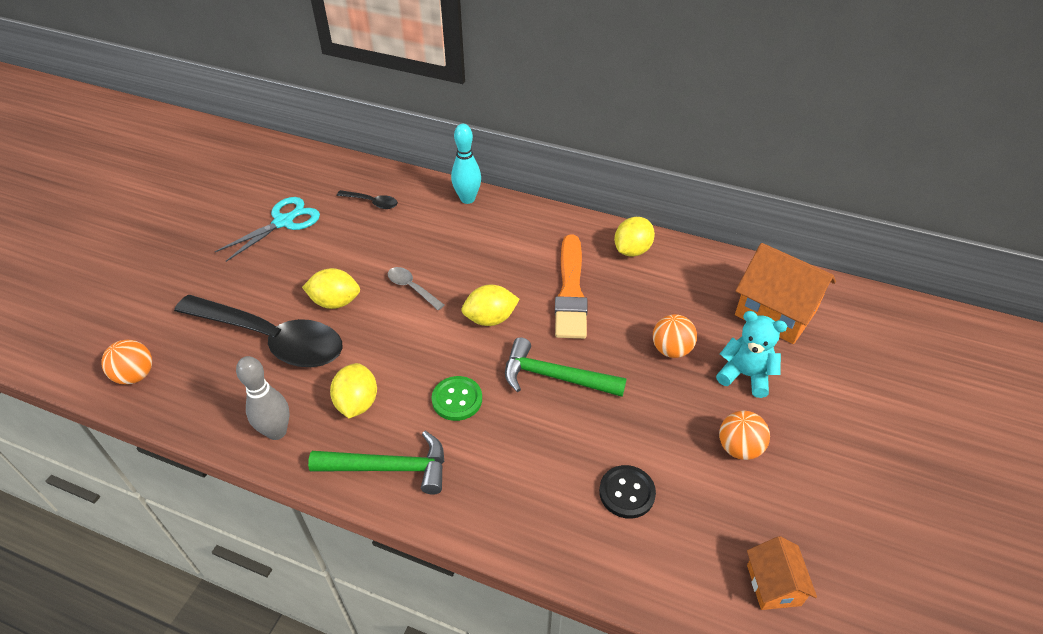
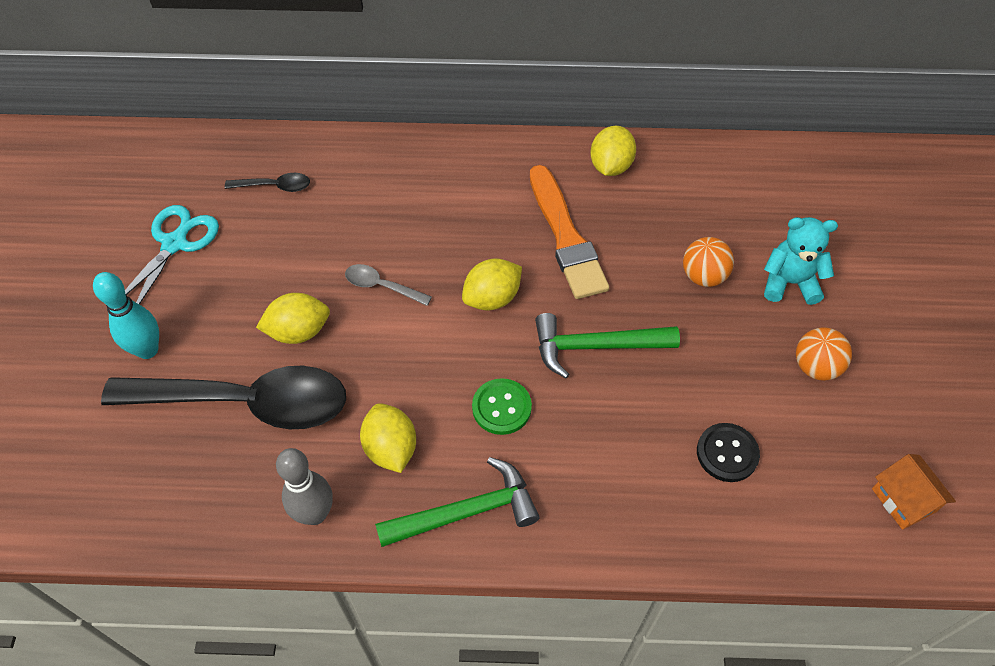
camera: 20 degrees left, 10 degrees up
orange ball [101,340,152,385] -> none
turquoise bowling pin [451,124,481,204] -> turquoise bowling pin moved to [93,272,159,359]
orange house [735,243,836,344] -> none

